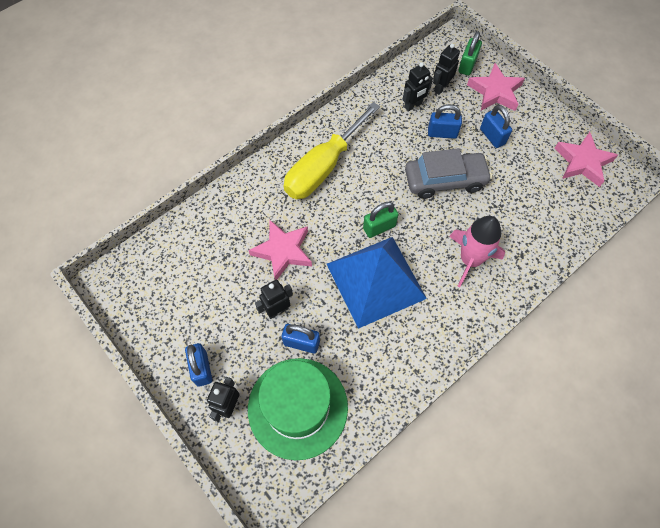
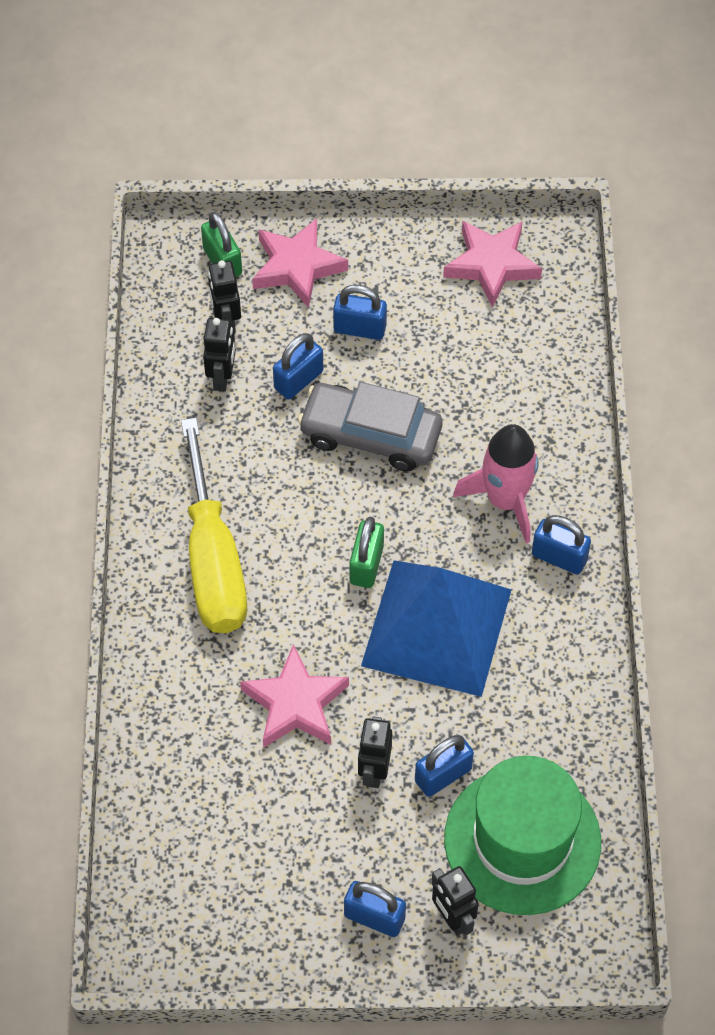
camera: 50 degrees left, 5 degrees down
grey car [405,148,492,199] -> grey car turned 105 degrees counterclockwise [298,382,442,472]
none -> blue padlock [532,515,591,575]

